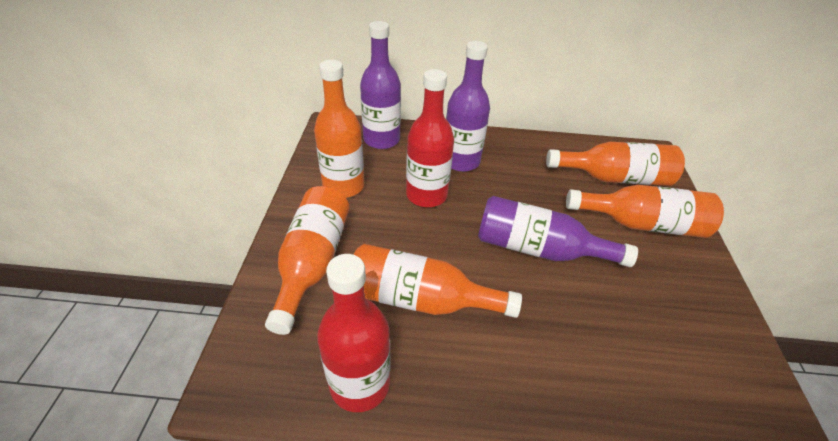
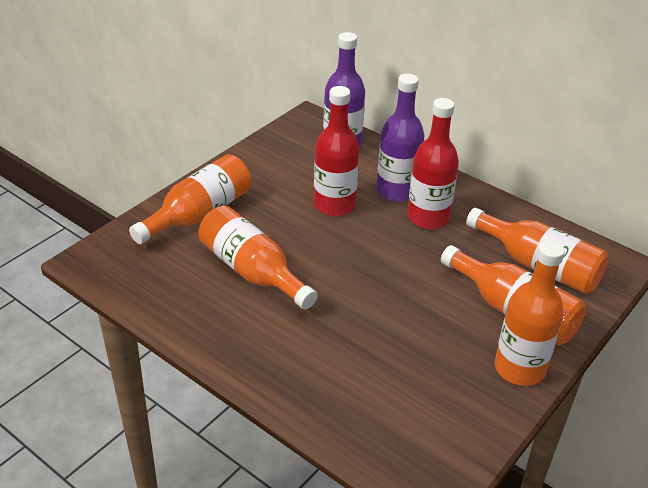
camera: 35 degrees right, 5 degrees down
orange bottle [314,60,364,198] -> orange bottle moved to [495,240,565,386]
red bottle [317,254,390,412] -> red bottle moved to [407,98,459,229]
purple bottle [478,196,638,267] -> none

